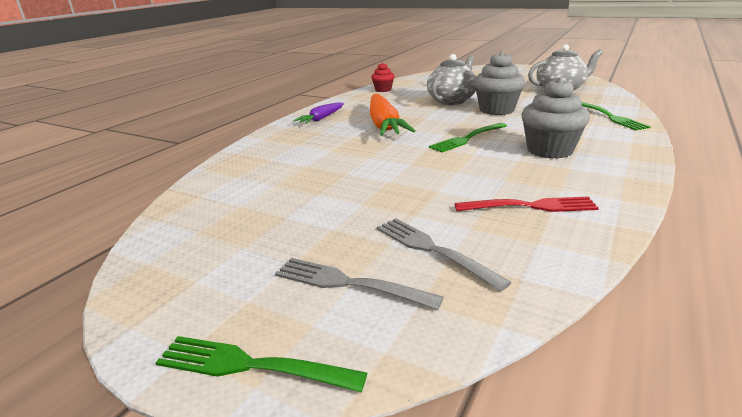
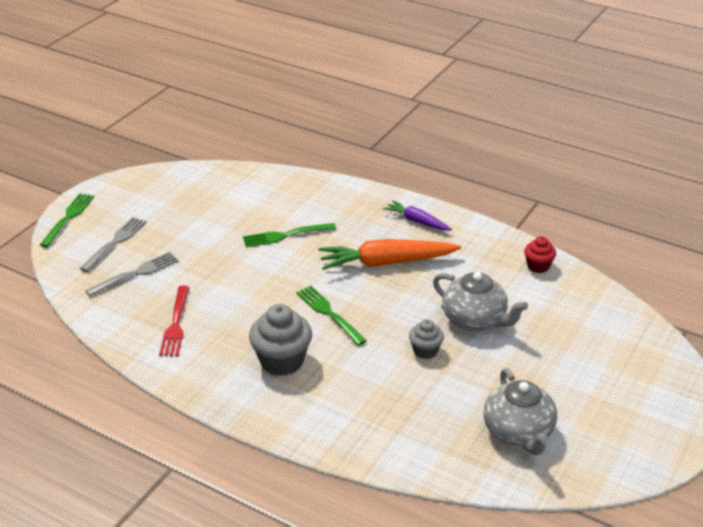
camera: 90 degrees right, 10 degrees up
grey cupcake [474,51,525,115] -> grey cupcake [409,319,444,359], size x0.57
green fork [582,102,651,130] -> green fork moved to [243,223,336,247]

